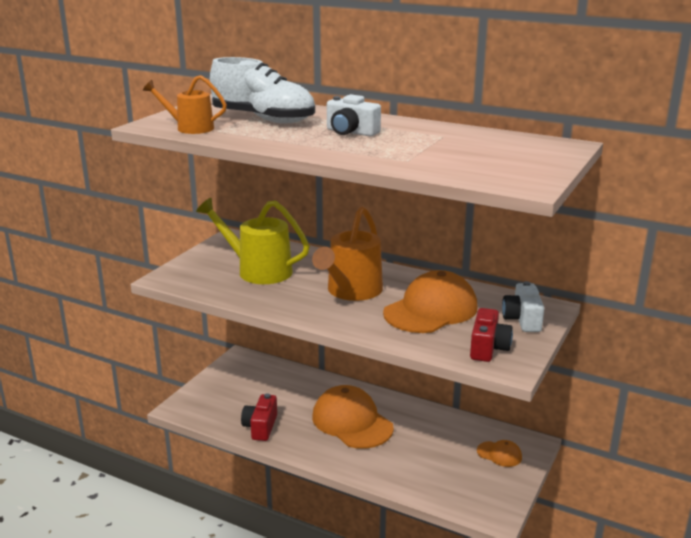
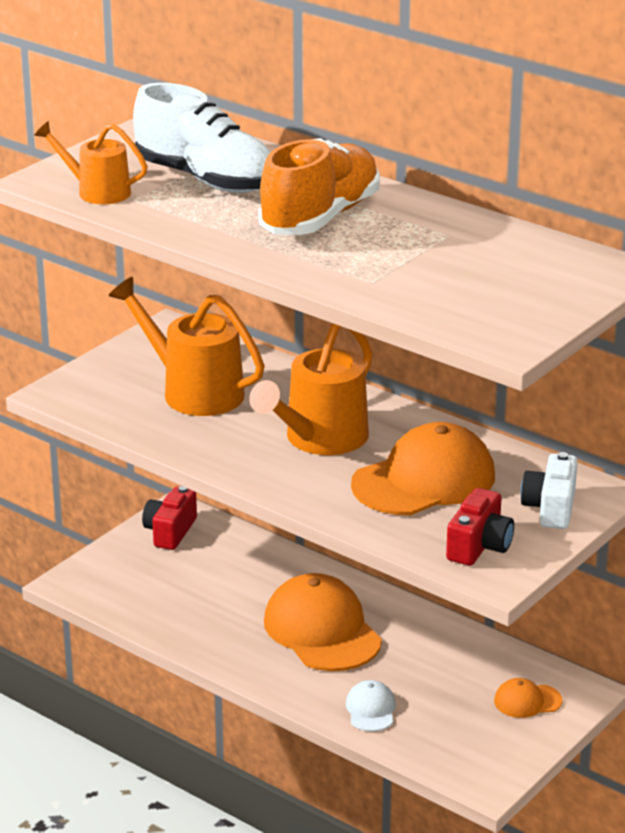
camera: 10 degrees right, 5 degrees up
yellow watering can [196,198,309,284] -> orange watering can [108,277,265,416]
red camera [241,393,277,441] -> red camera moved to [142,486,197,550]
white camera [327,94,381,136] -> orange shoe [258,138,380,235]
orange cap [477,440,522,467] -> orange cap turned 135 degrees clockwise [494,678,563,718]
none -> white cap [346,680,396,732]

